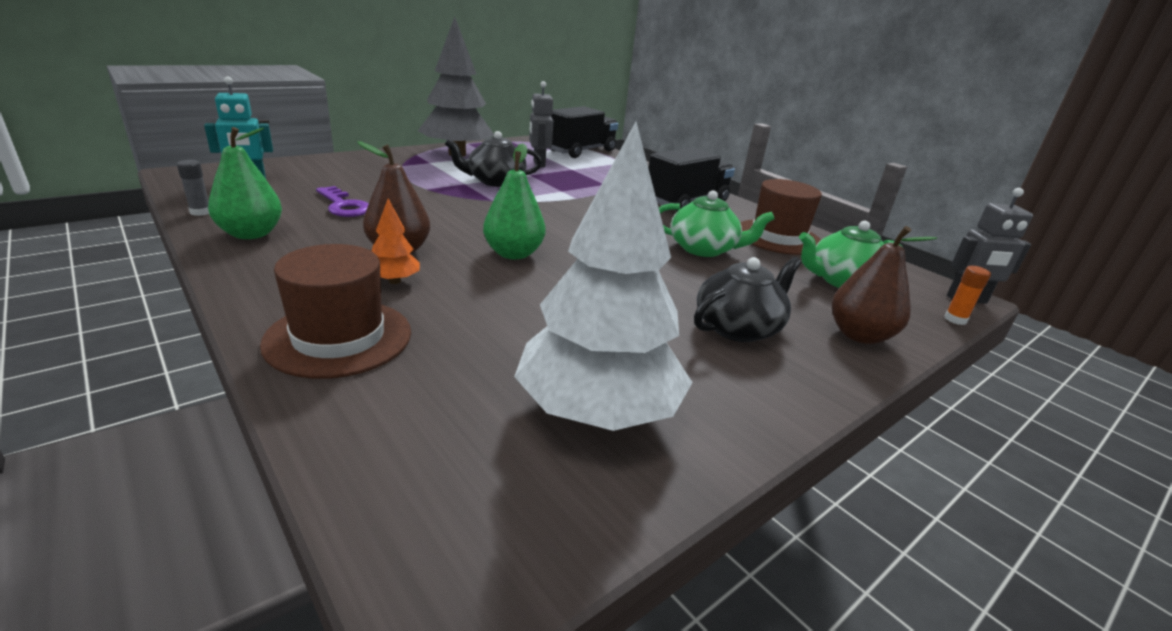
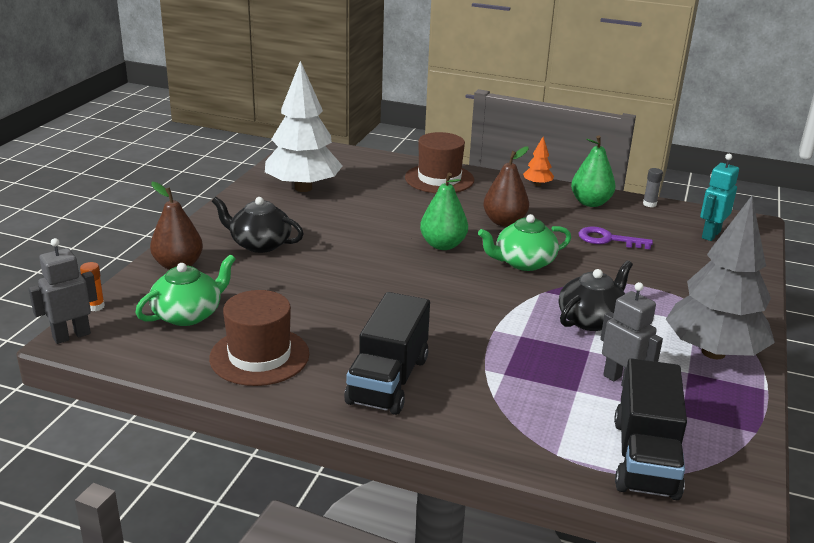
camera: 150 degrees right, 0 degrees up
orange tree [372,198,420,284] -> orange tree moved to [523,137,554,186]
green teapot [659,190,775,257] -> green teapot moved to [478,214,571,271]
black teapot [694,257,802,342] -> black teapot turned 90 degrees clockwise [212,197,304,253]

